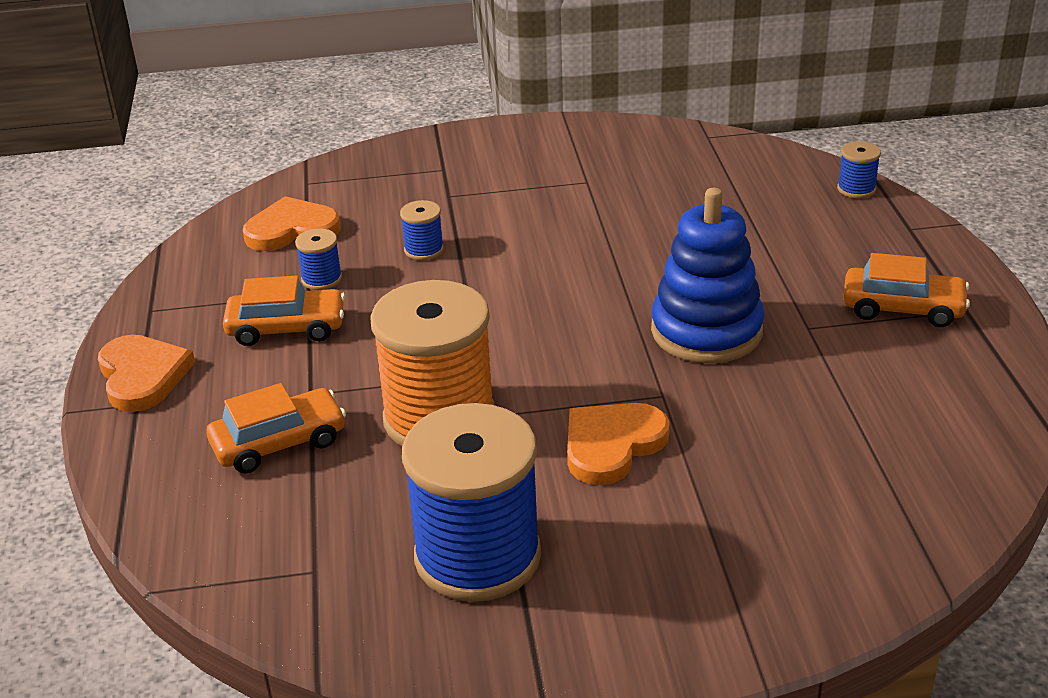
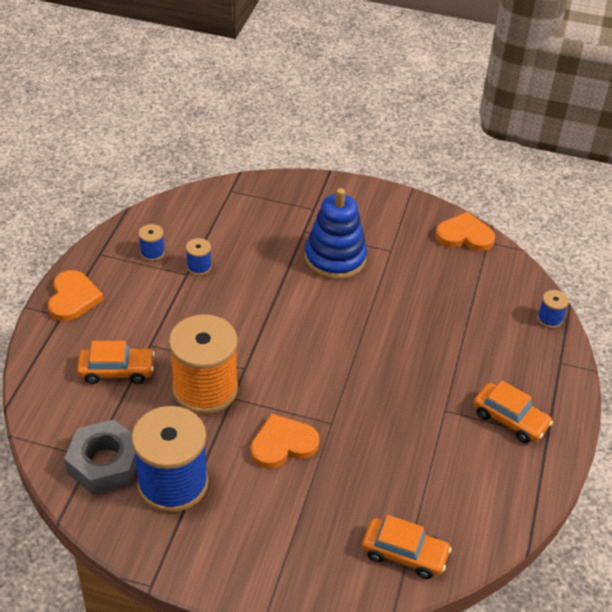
camera: 20 degrees right, 10 degrees up
orange car [223,276,345,346] -> orange car moved to [362,515,452,579]
orange heart [243,196,341,251] -> orange heart moved to [435,212,495,251]
blue spool [400,200,444,260] -> blue spool moved to [138,224,165,261]
blue stacking toy [651,188,765,363] -> blue stacking toy moved to [305,188,367,280]
none -> grey nut [64,420,137,495]

